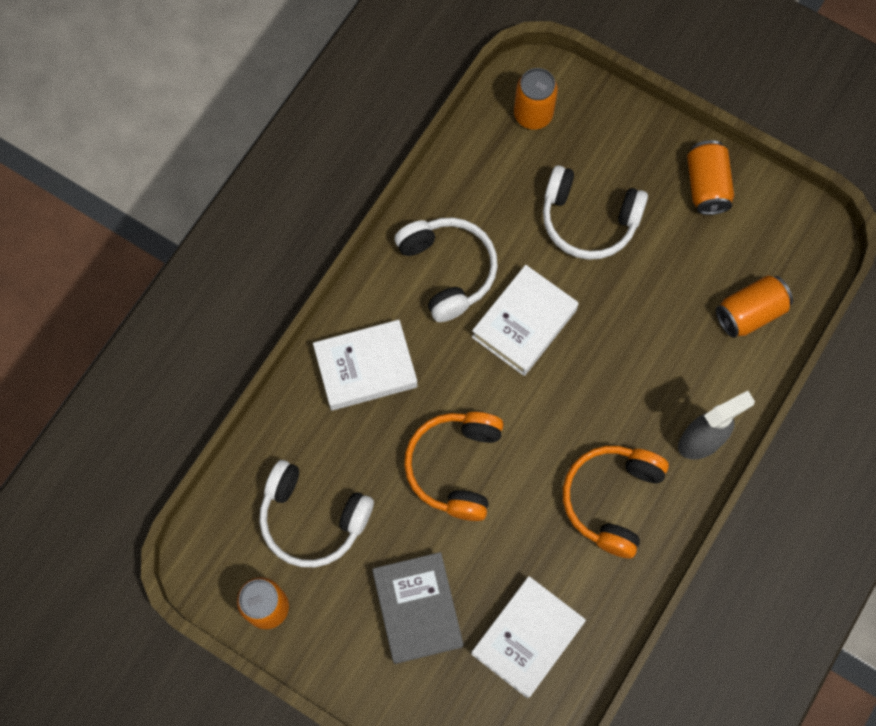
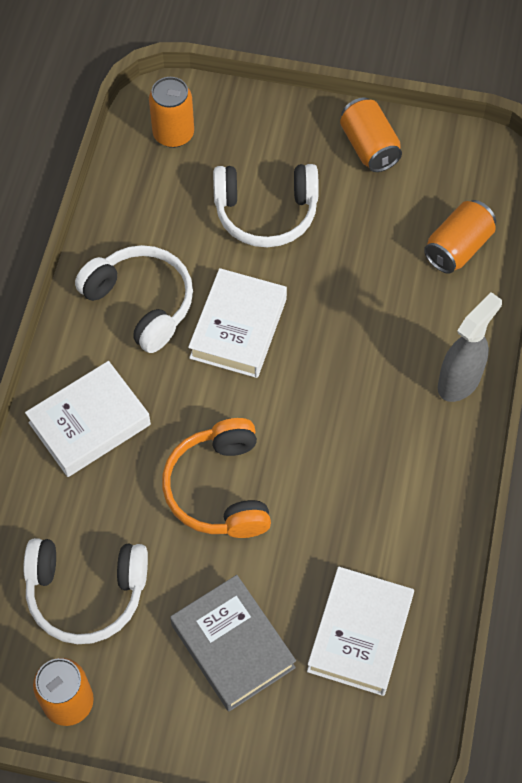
camera: 20 degrees left, 10 degrees down
orange headphones [563,446,669,558] -> none

